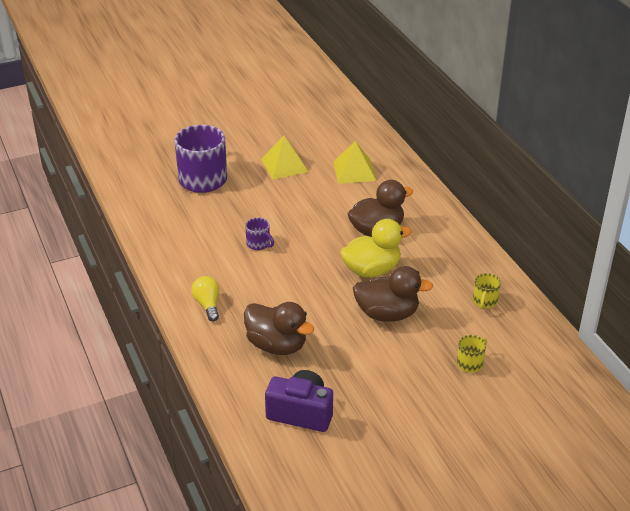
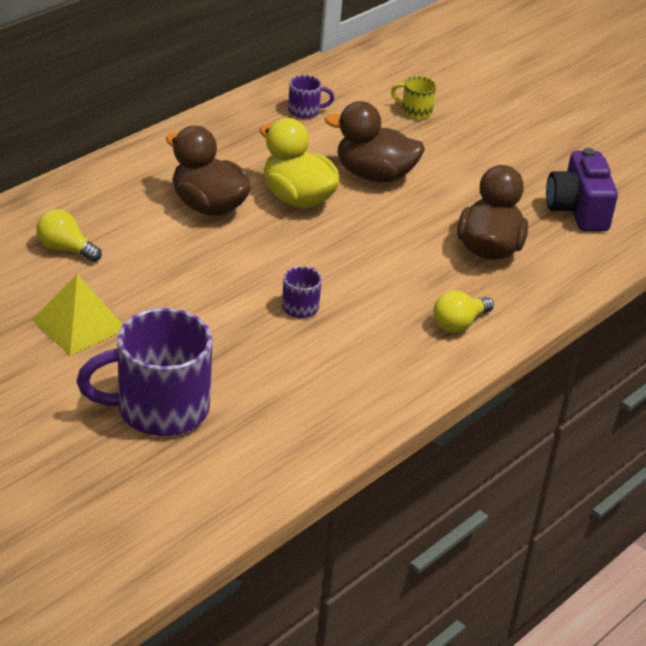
camera: 115 degrees left, 0 degrees up
yellow pyramid [333,141,376,184] -> yellow light bulb [36,209,102,262]
brown duck [353,266,433,322] -> brown duck turned 60 degrees counterclockwise [325,101,425,182]
yellow mug [473,273,501,309] -> purple mug [288,75,334,119]

